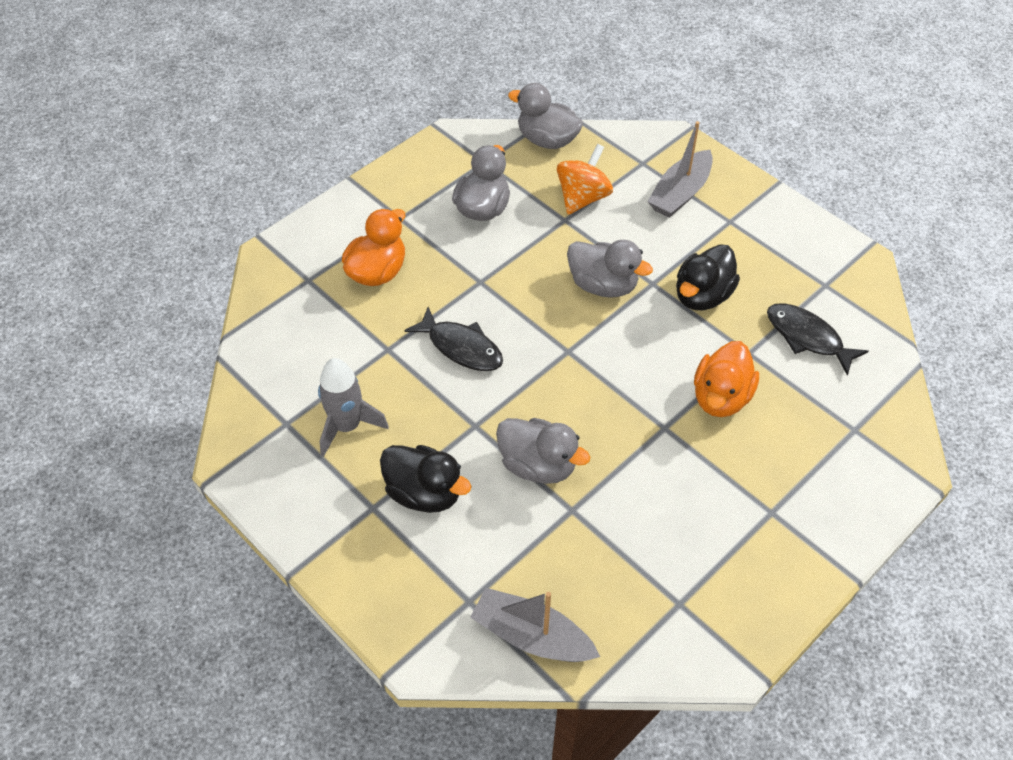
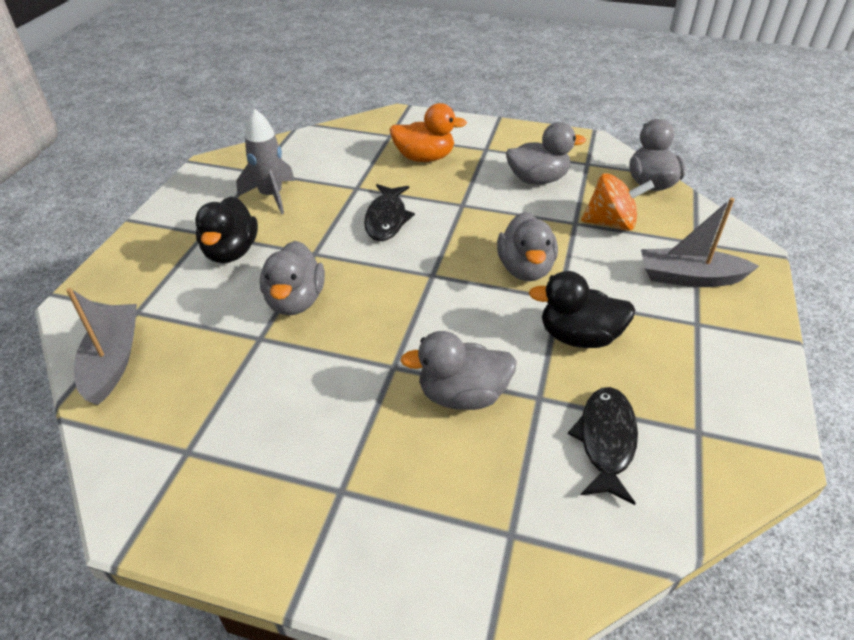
camera: 60 degrees right, 10 degrees down
orange duck [694,341,759,417] -> grey duck [400,331,517,410]

